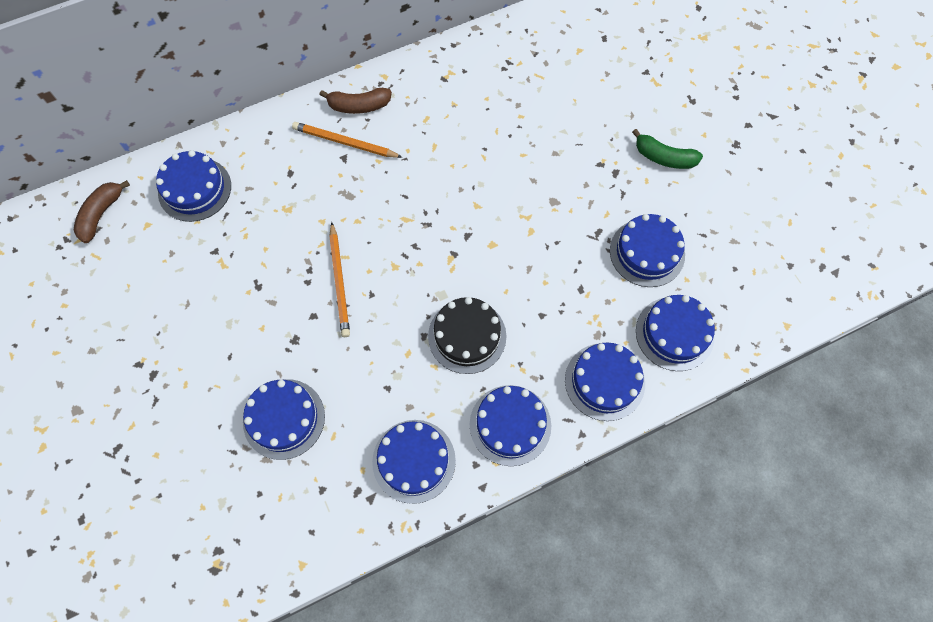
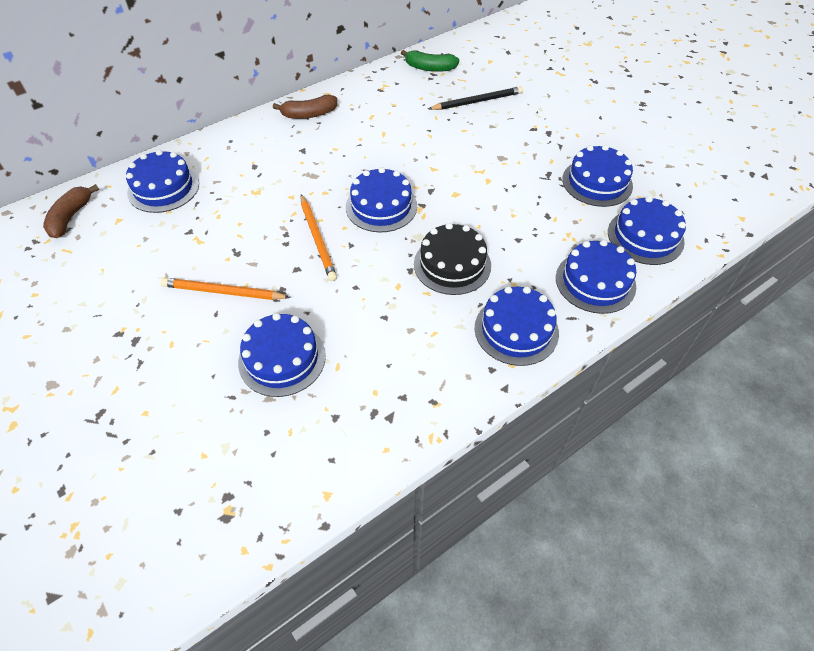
camera: 10 degrees left, 15 degrees down
orange pencil [292,122,403,158] -> orange pencil moved to [161,278,291,300]
blue cake [372,420,456,504] -> blue cake moved to [346,167,417,232]
green banana [632,129,703,169] -> green banana moved to [401,50,459,72]
none -> black pencil [428,86,523,110]

